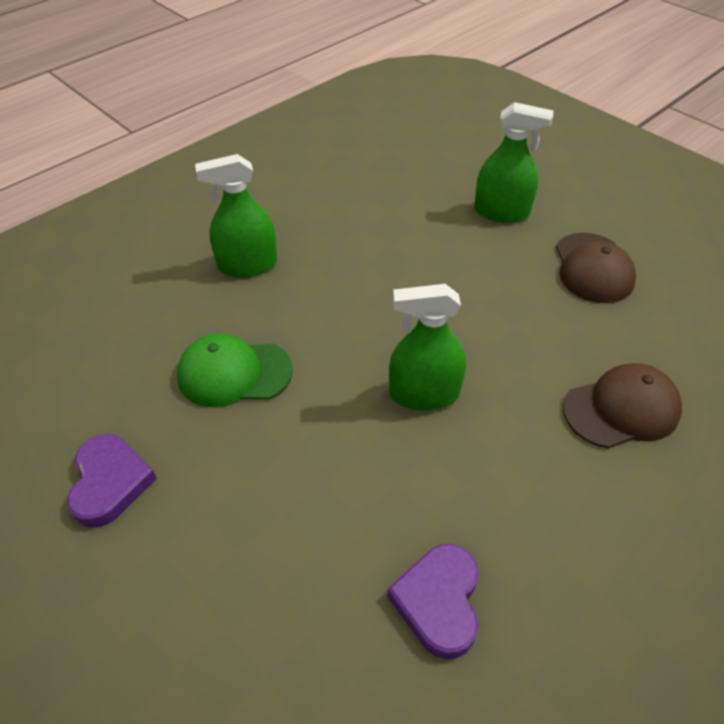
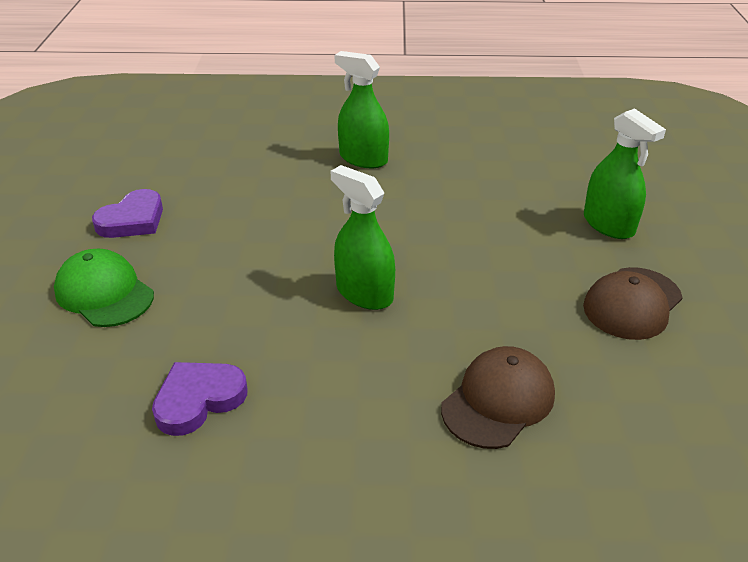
camera: 45 degrees right, 10 degrees down
green cap [177,333,293,407] -> green cap moved to [54,249,154,327]
brown cap [563,363,682,448] -> brown cap turned 75 degrees counterclockwise [441,346,555,449]

